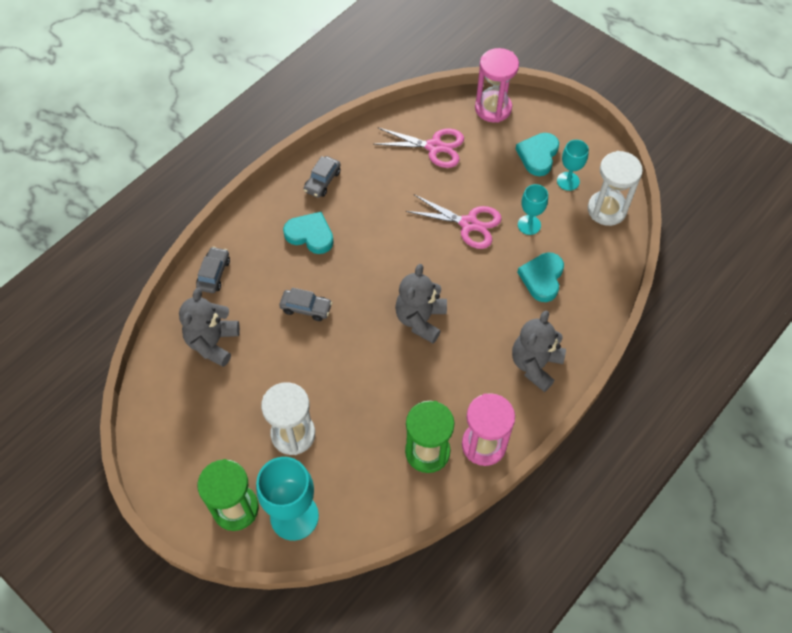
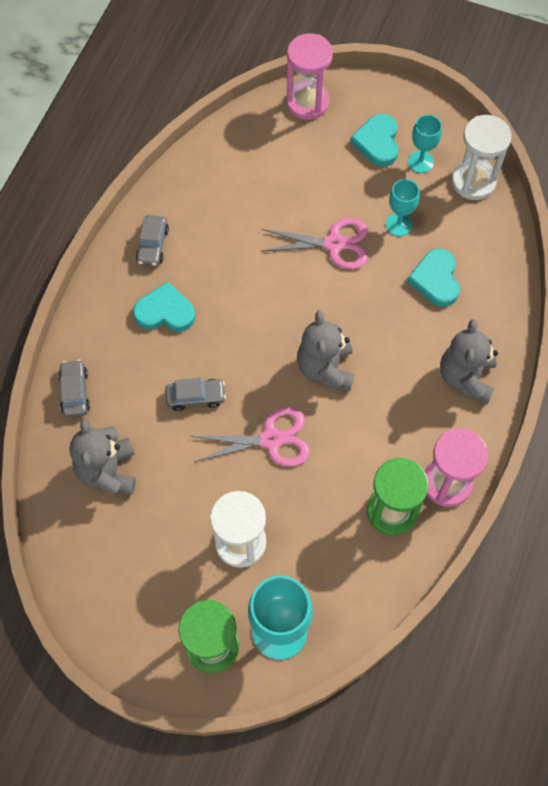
camera: 20 degrees left, 5 degrees up
pink scissors [374,127,464,168] -> pink scissors moved to [191,407,310,466]

